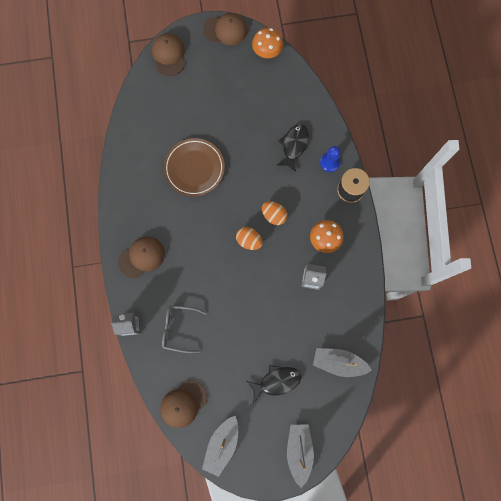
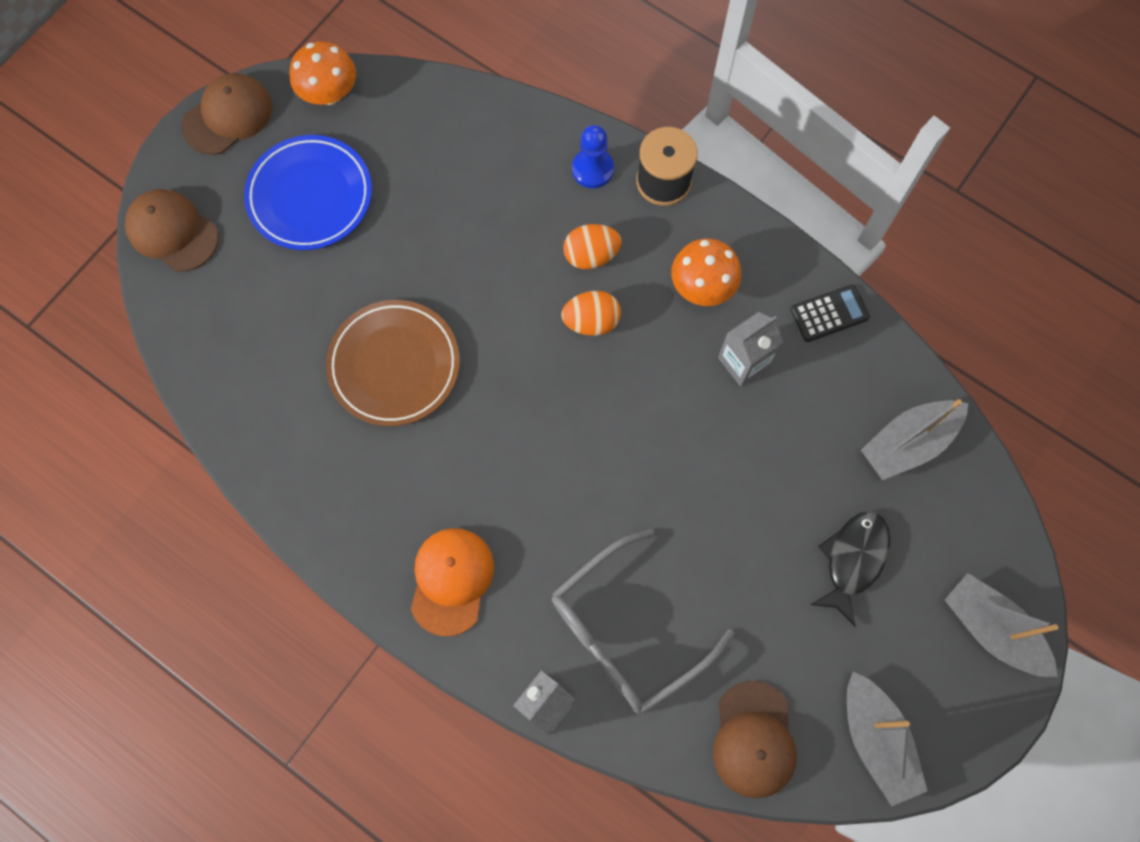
camera: 45 degrees left, 5 degrees down
brown cap [118,236,165,278] -> orange cap [411,528,494,636]
grey glasses [162,305,207,353] -> grey glasses [552,529,734,714], size x1.53
orange egg [236,227,263,250] -> orange egg moved to [563,224,621,269]
black fish [276,124,309,172] -> none
none -> blue plate [244,135,372,250]
none -> black calculator [791,284,870,342]

